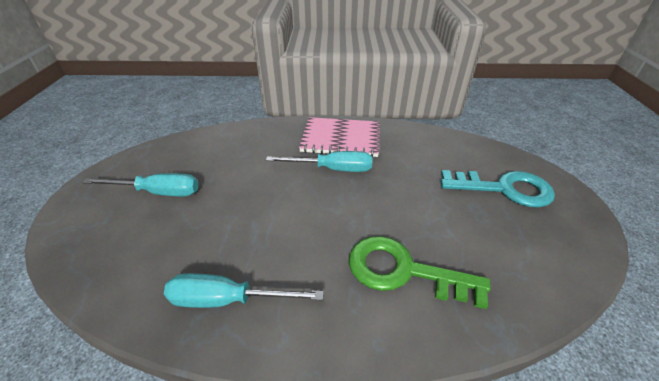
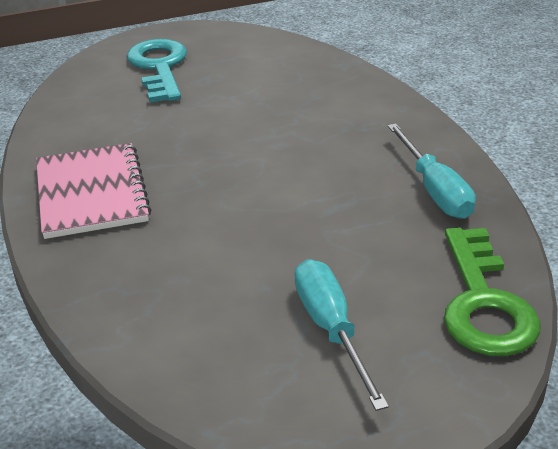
camera: 110 degrees left, 5 degrees down
turquoise screwdriver [266,151,372,172] -> none
green key [349,236,491,309] -> green key moved to [444,227,541,356]

